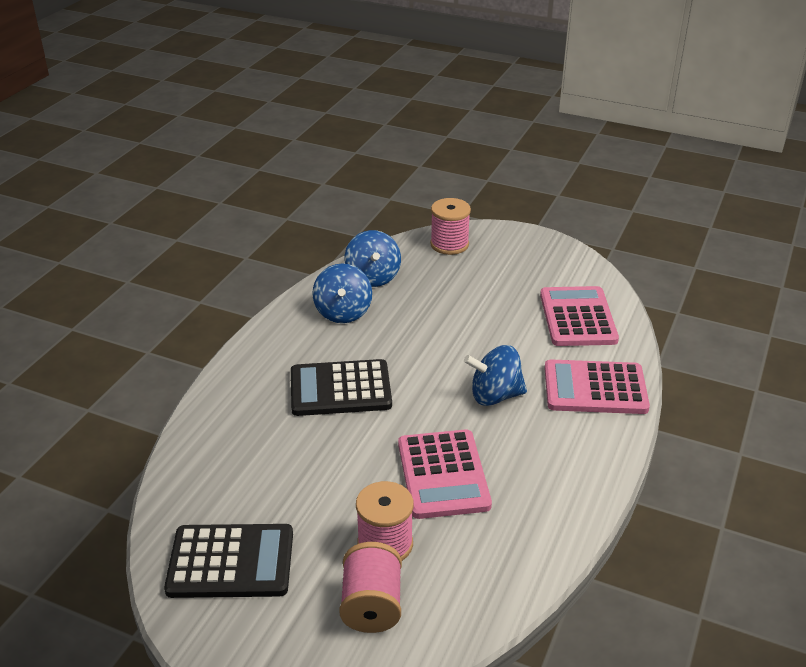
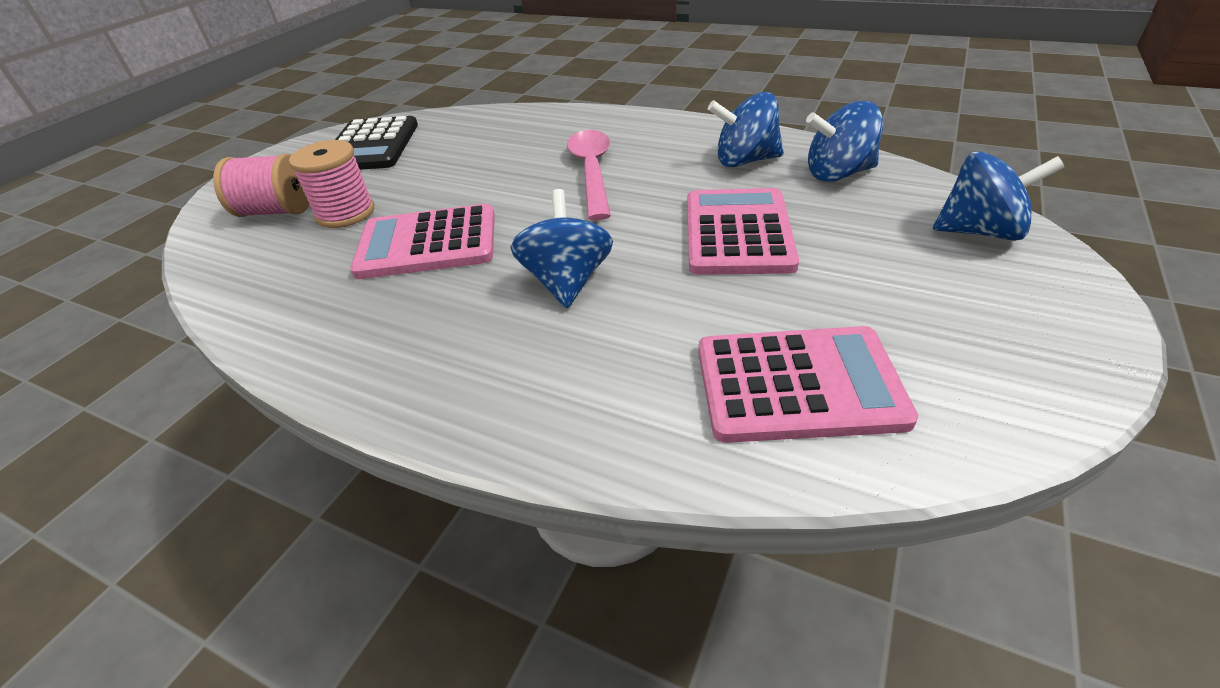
camera: 95 degrees right, 5 degrees up
black calculator [291,359,392,416] -> pink spoon [567,130,611,221]
pink spool [430,198,471,255] -> blue spinning top [933,151,1064,241]
pink calculator [544,359,650,414] -> pink calculator moved to [687,188,799,275]

